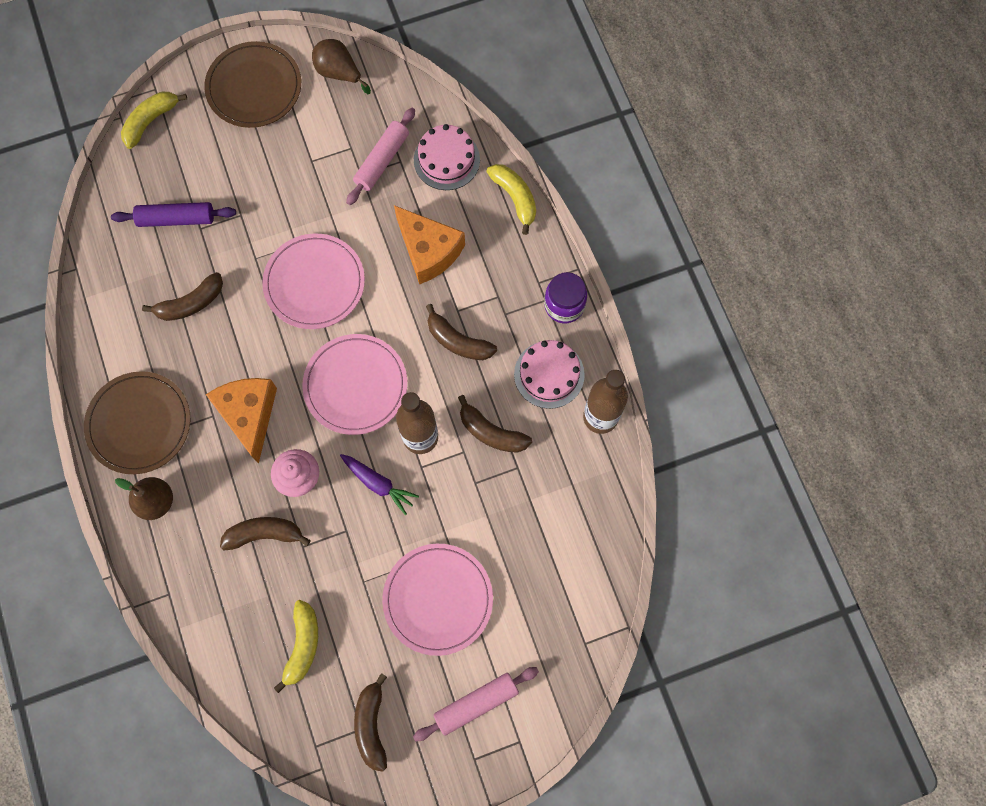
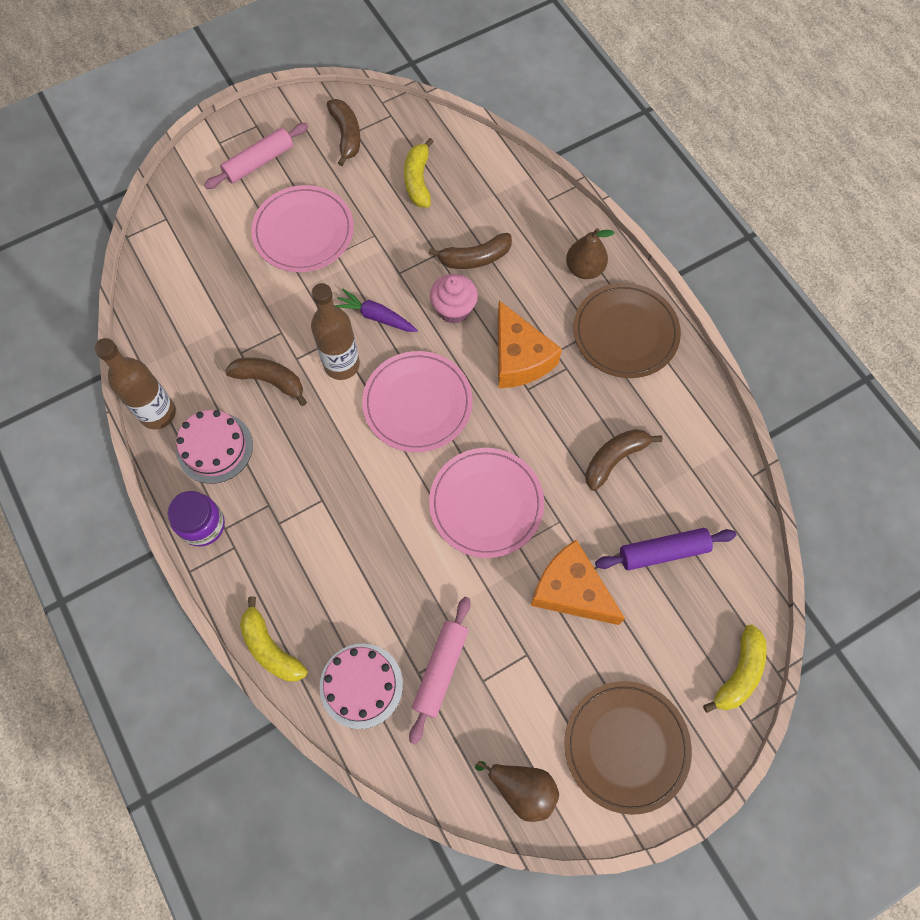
camera: 170 degrees right, 5 degrees down
orange cheese [394,205,465,285] -> orange cheese moved to [531,540,625,625]
brown banana [426,304,497,360] -> none

